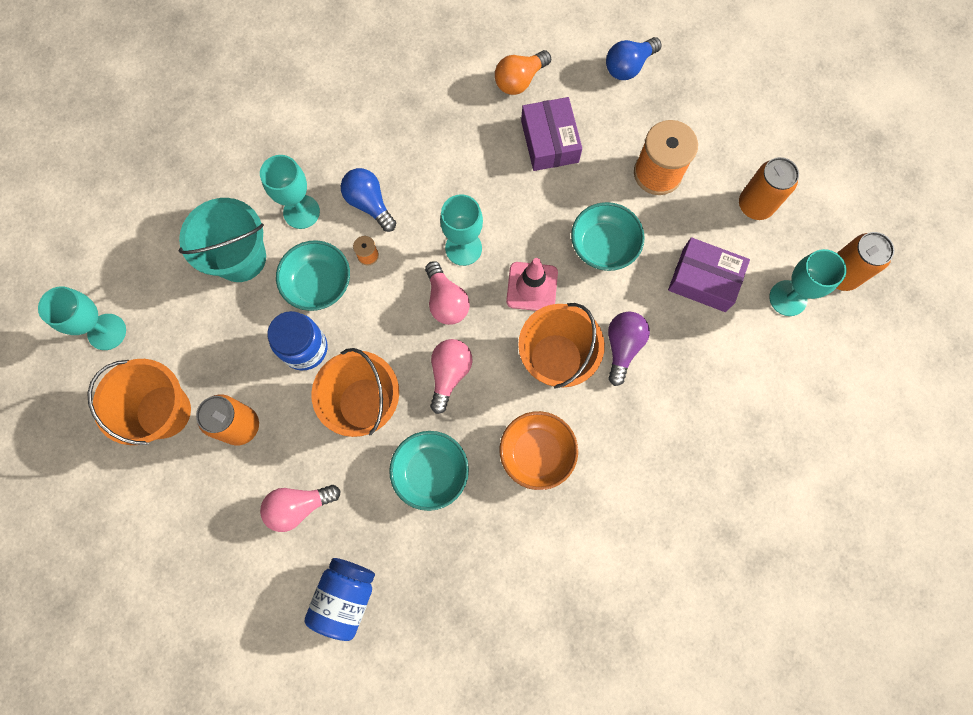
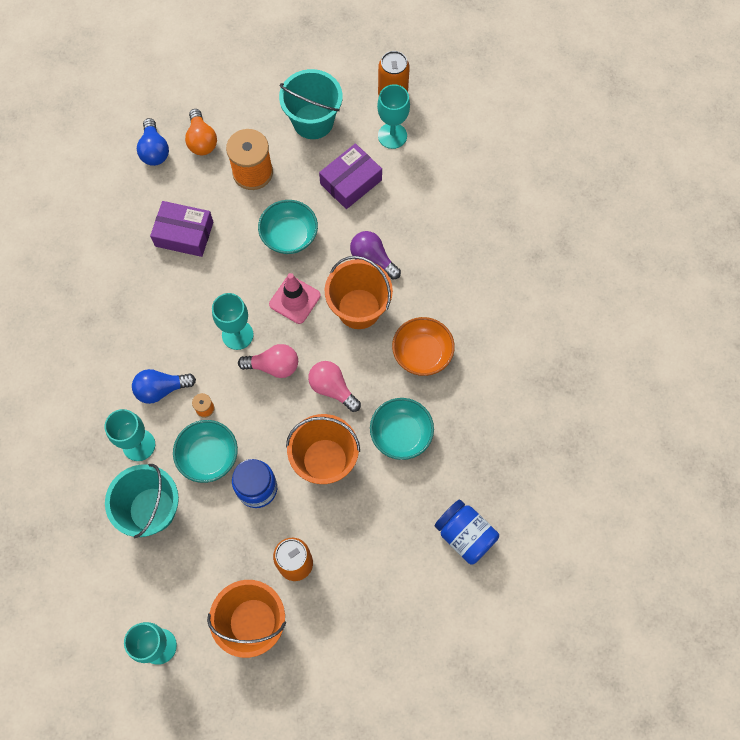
camera: 65 degrees left, 5 degrees down
pink light bulb [260,485,341,532] -> none
orange light bulb [495,50,551,95] -> orange light bulb moved to [185,109,217,155]
orange can [739,157,799,220] -> turquoise bucket [279,69,343,139]

